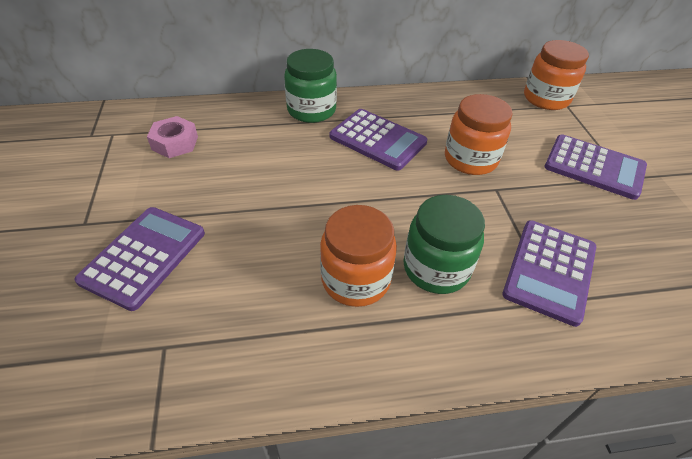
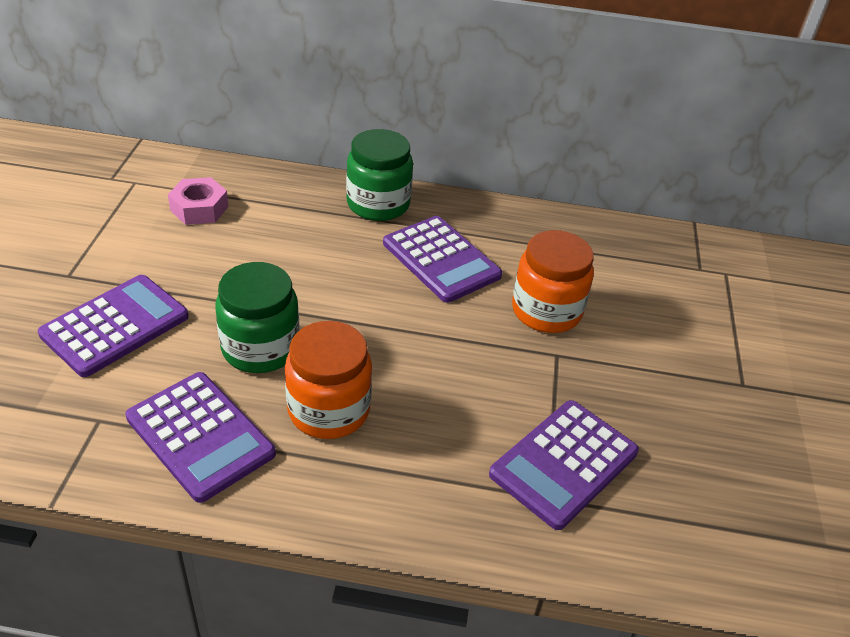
camera: 15 degrees right, 5 degrees down
green jar [403,195,485,294] -> green jar moved to [215,262,300,373]
orange jar [524,40,589,110] -> none
purple calculator [544,134,647,200] -> purple calculator moved to [125,372,276,503]

